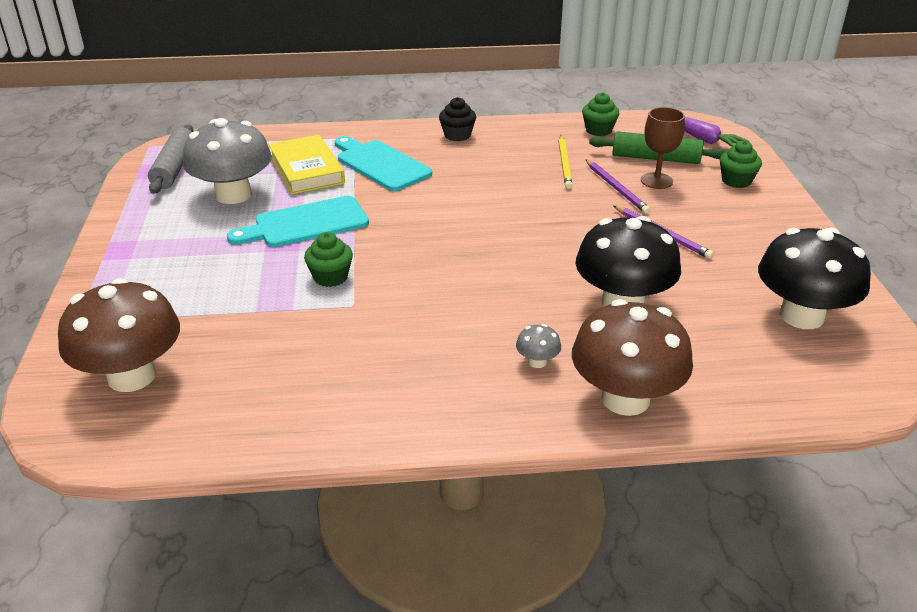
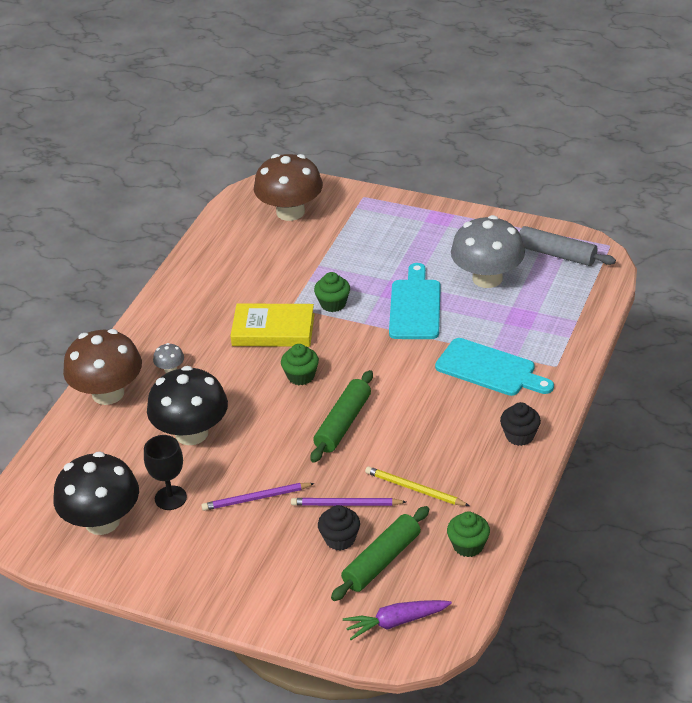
camera: 120 degrees right, 5 degrees up
yellow book [268,135,345,194] -> yellow book moved to [230,303,315,347]
turquoise cutting board [335,136,432,191] -> turquoise cutting board turned 45 degrees clockwise [435,338,554,396]
brown goblet [641,107,685,189] -> black cupcake [318,505,360,550]
green cupcake [720,141,762,188] -> green cupcake moved to [281,344,319,385]
none -> black goblet [144,435,187,510]
none -> green rolling pin [311,370,373,463]

